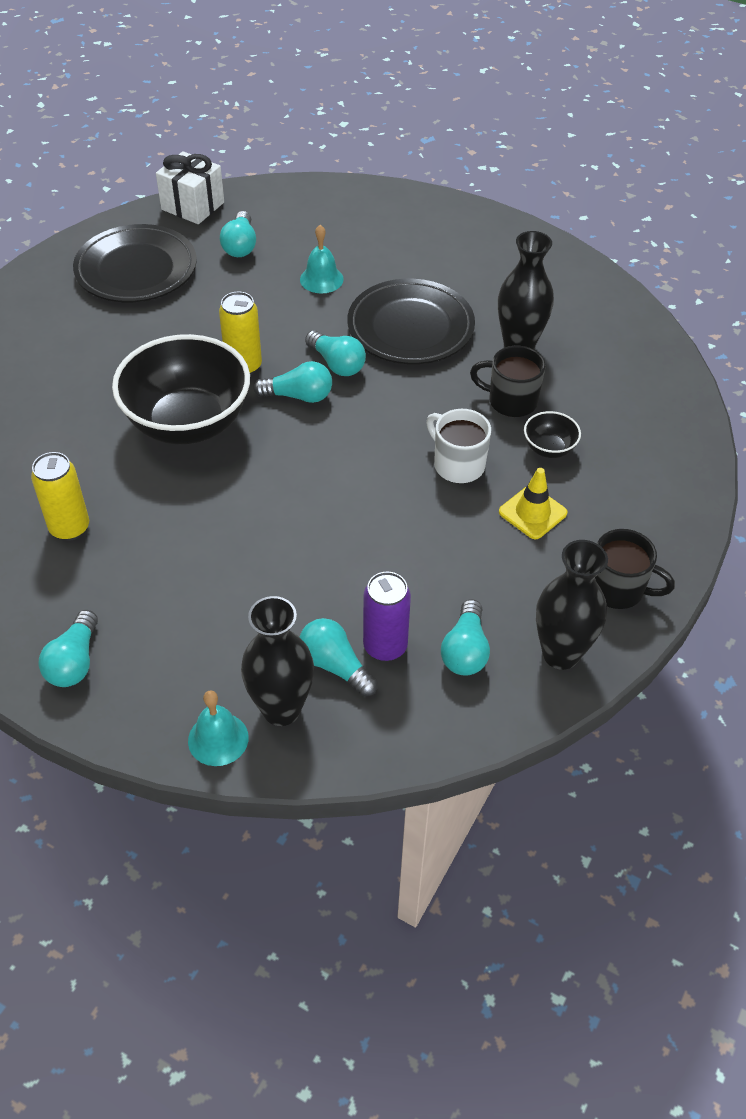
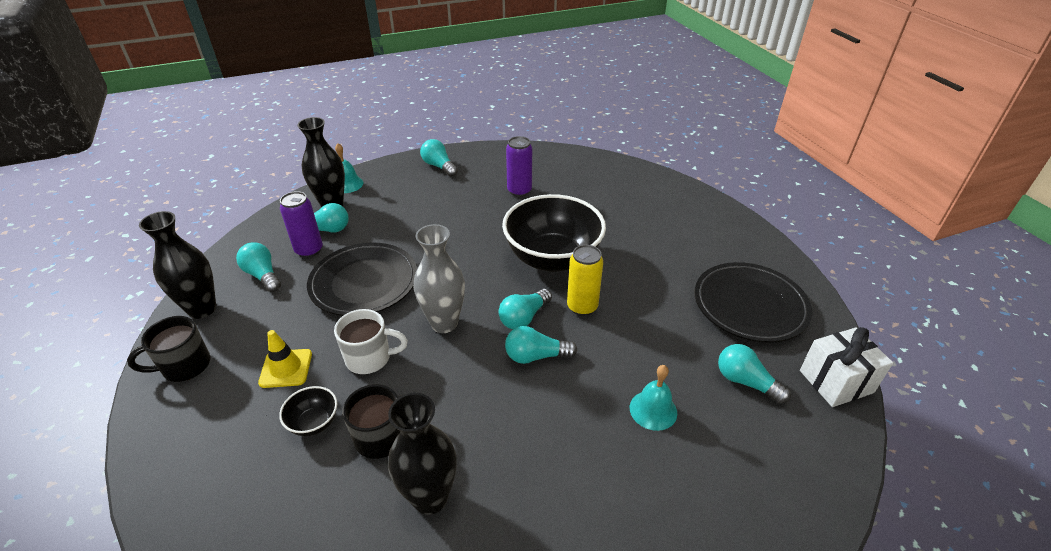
camera: 130 degrees right, 10 degrees down
yellow can [31,452,89,541] -> purple can [506,136,532,197]
black plate [347,279,475,364] -> black plate moved to [307,243,417,316]
none -> grey vase [414,224,465,333]

